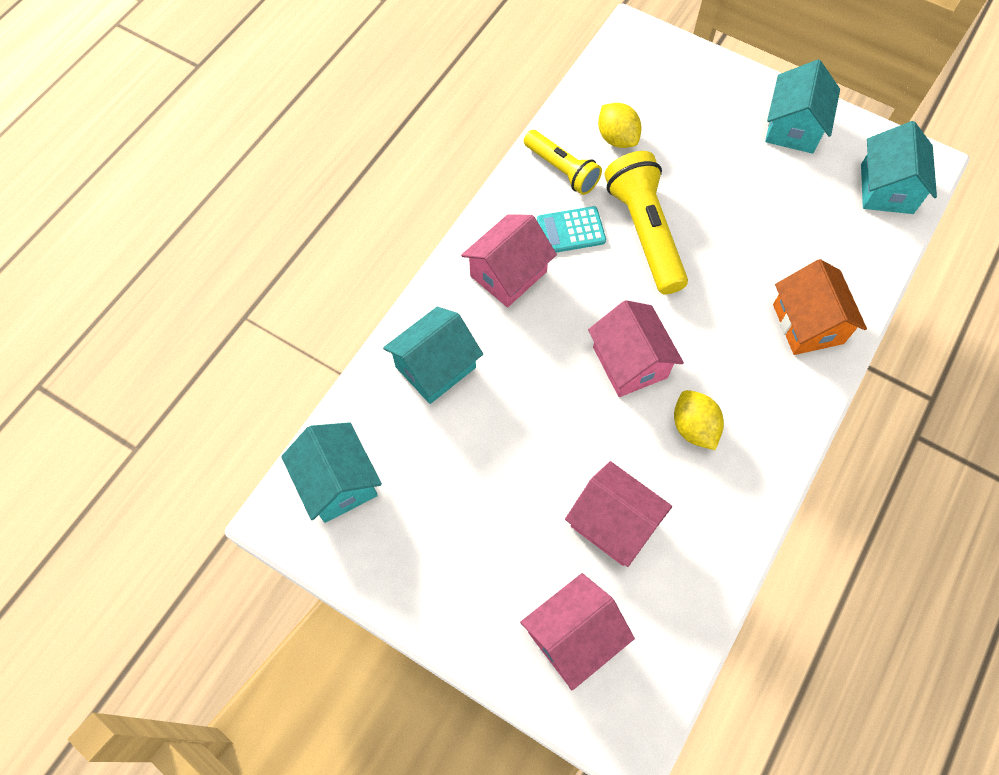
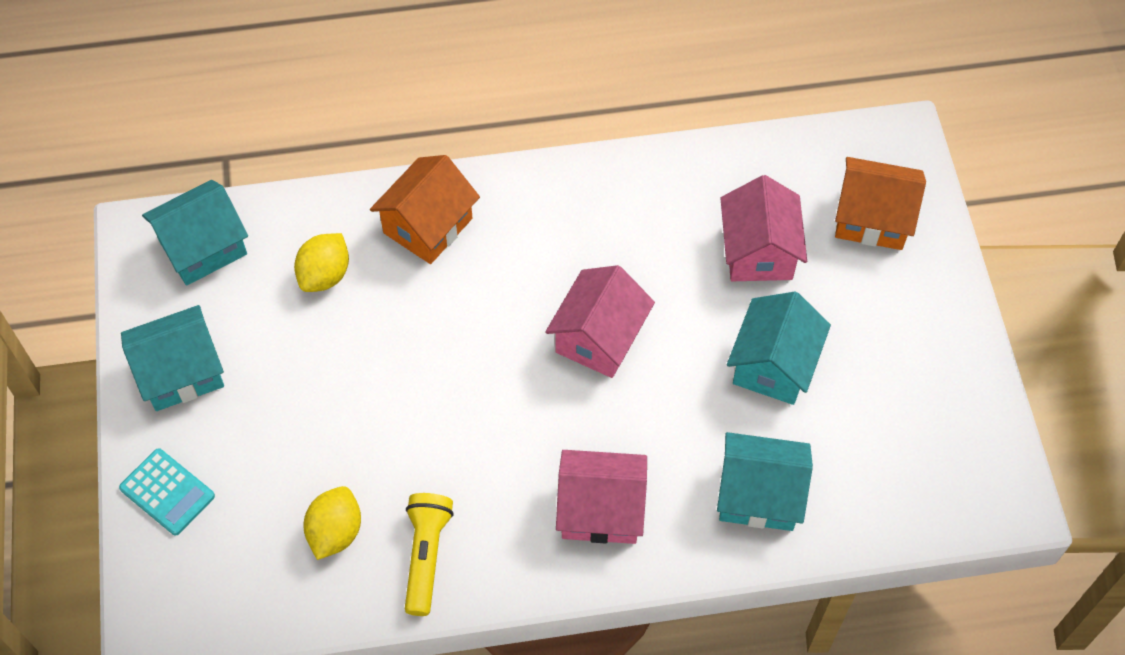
camera: 130 degrees left, 5 degrees down
turquoise house [281,422,382,523] -> turquoise house moved to [727,292,831,405]
pink house [520,573,635,691] -> orange house [835,157,926,250]
turquoise calculator [537,206,606,253] -> turquoise calculator moved to [119,448,215,536]
yellow flashlight [604,151,688,295] -> none
yellow lemon [674,390,724,450] -> yellow lemon moved to [294,233,349,292]

